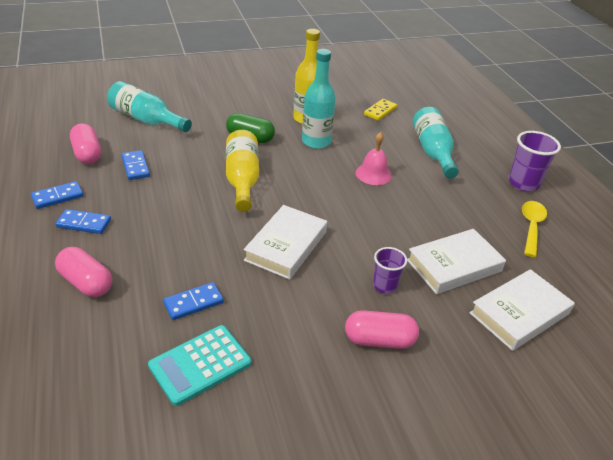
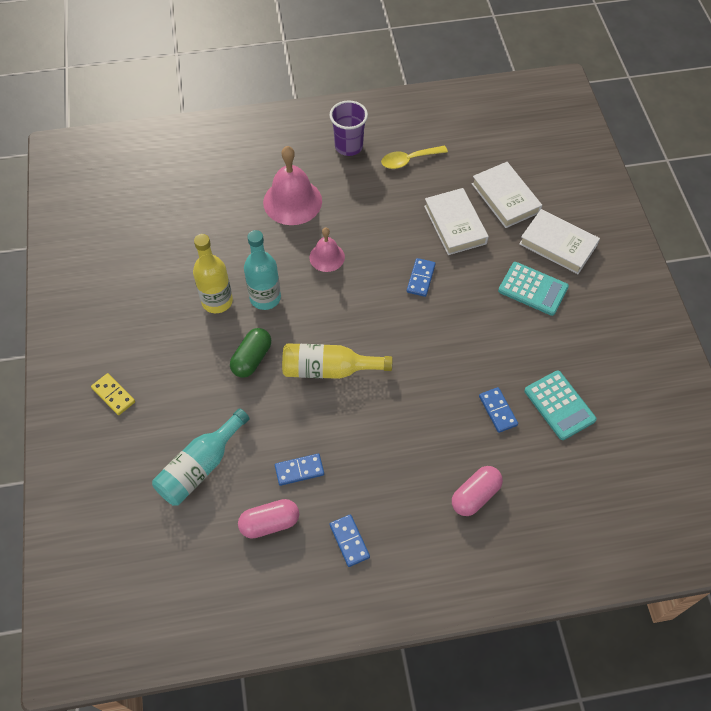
camera: 80 degrees left, 20 degrees up
blue domino [55,209,111,234] -> blue domino moved to [407,258,436,297]
white book [244,205,327,280] -> white book moved to [519,209,600,274]
pink capsule [345,310,419,349] -> turquoise calculator [498,262,569,316]
yellow domino [364,99,397,121] -> yellow domino moved to [91,373,135,415]
purple cup [373,247,407,294] -> none
turquoise bottle [413,107,459,179] -> pink bell [263,146,322,225]
yellow spoon [522,201,547,257] -> yellow spoon turned 45 degrees counterclockwise [381,146,448,169]

